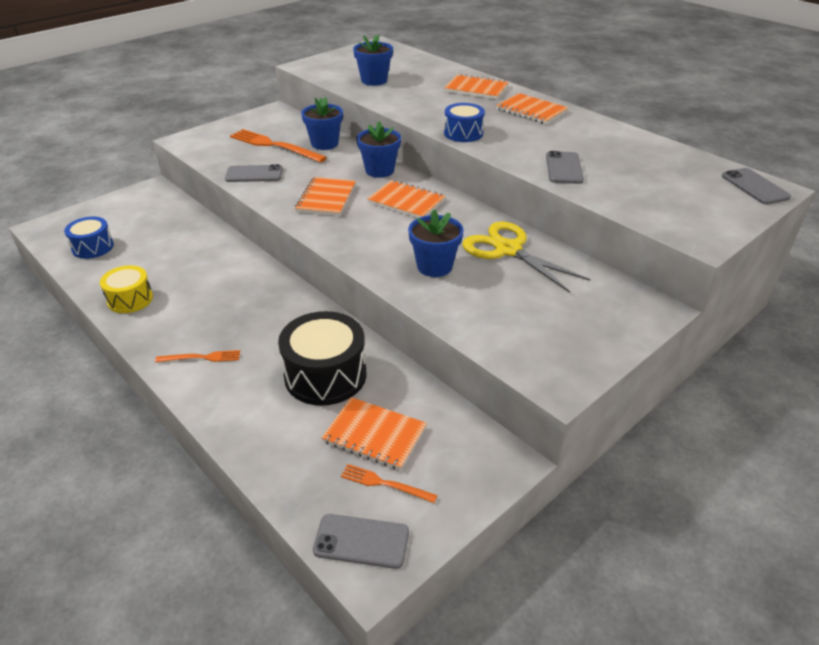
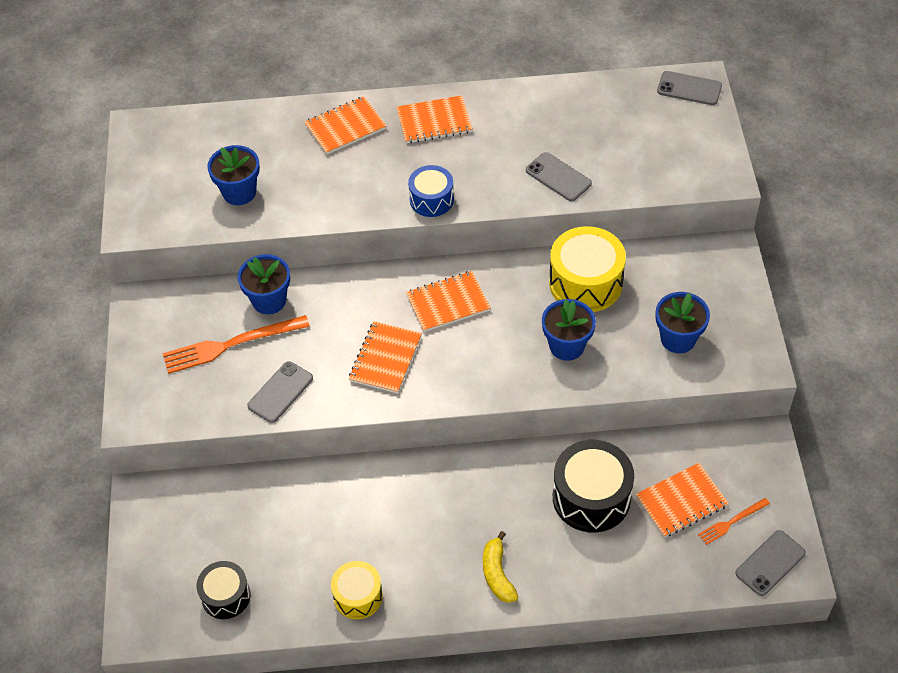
camera: 50 degrees left, 15 degrees up
blue drum [64,217,114,259] -> black drum [197,561,251,619]
orange fork [155,350,240,362] -> yellow banana [483,531,518,603]
orange notebook [295,177,356,216] -> orange notebook turned 60 degrees clockwise [349,321,422,394]
blue flower pot [357,121,401,178] -> blue flower pot moved to [656,292,710,353]
yellow scissors [462,222,590,293] -> yellow drum [549,226,626,312]

